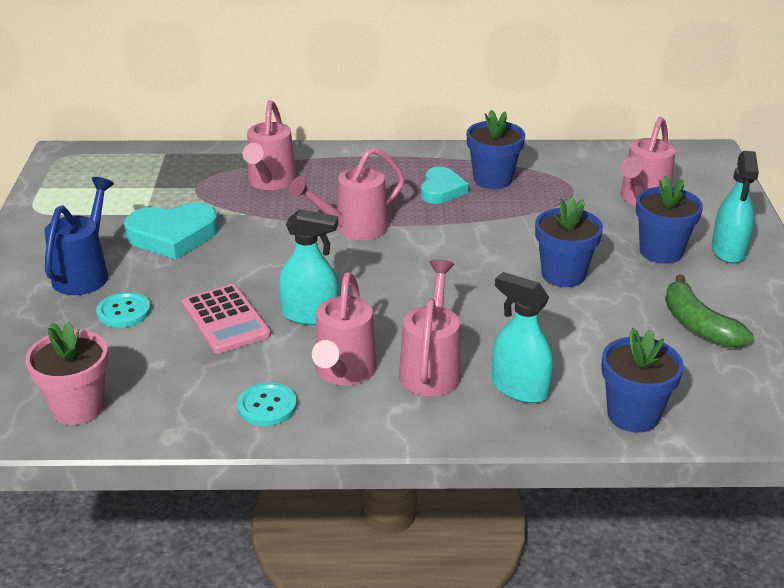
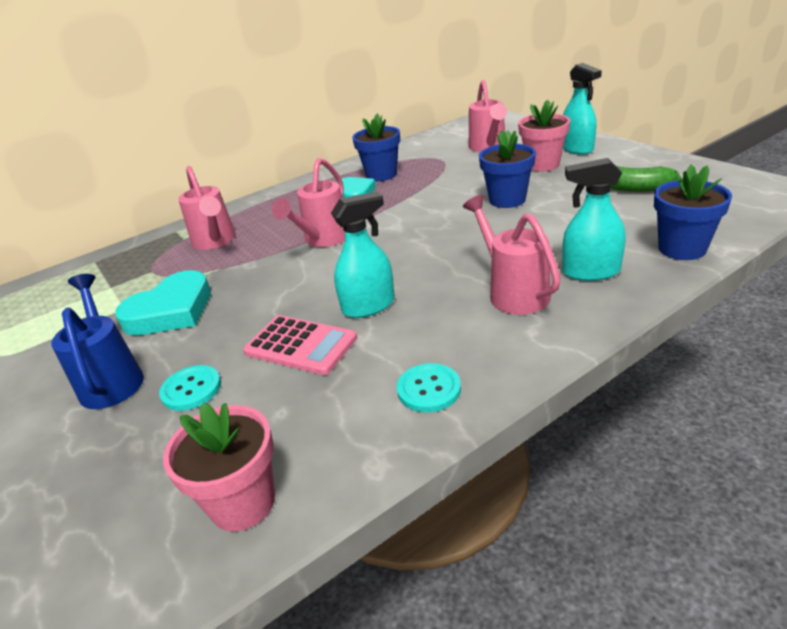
camera: 30 degrees left, 0 degrees up
pink watering can [312,272,377,386] -> none
blue flower pot [636,176,703,264] -> pink flower pot [518,100,570,171]

